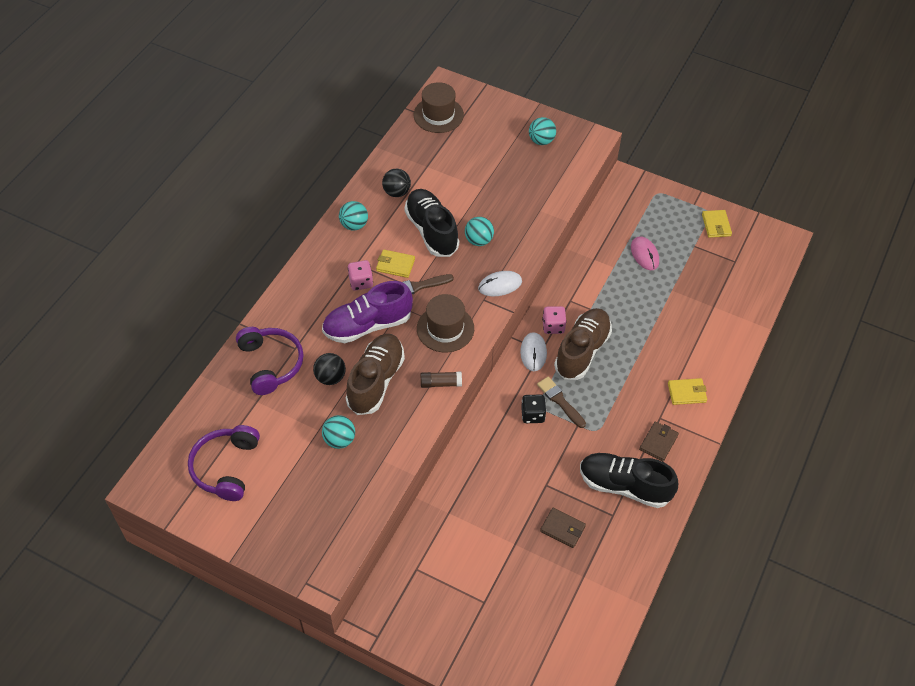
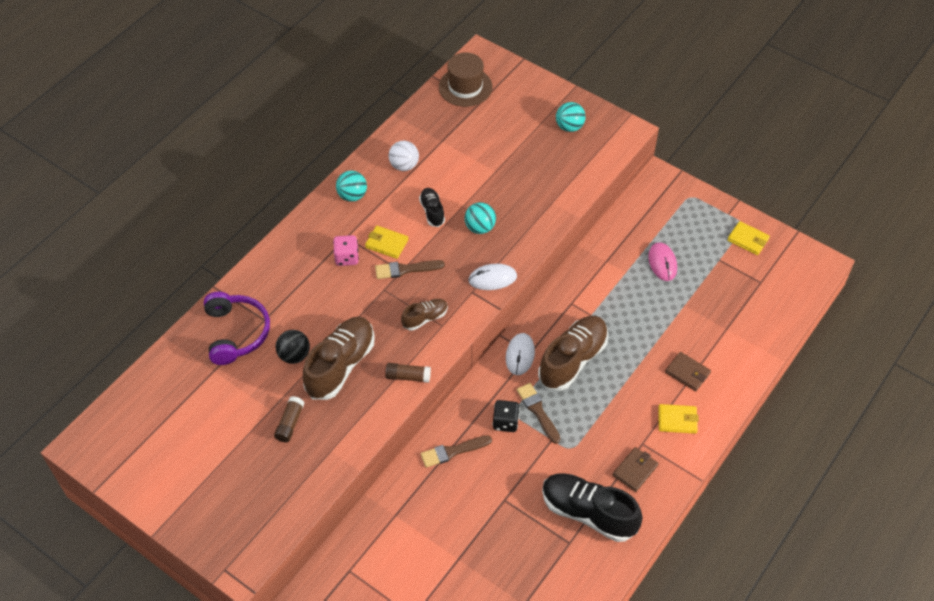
camera: 10 degrees right, 0 degrees up
purple headphones [188,425,260,501] -> none
purple shoe [322,281,413,343] -> none
turquoise ball [322,415,355,449] -> brown glue stick [274,396,305,442]
black ball [382,168,411,197] -> white ball [389,141,419,171]
black shoe [404,189,459,257] -> black shoe [419,188,445,227], size x0.52
brown hat [417,294,474,352] -> brown shoe [401,299,448,331]
brown wallet [540,508,586,548] -> brown wallet moved to [665,352,711,391]
pink dice [542,306,567,334] -> none
yellow wallet [702,210,732,238] -> yellow wallet turned 60 degrees counterclockwise [727,221,770,255]
none -> brown brush [421,435,492,468]

